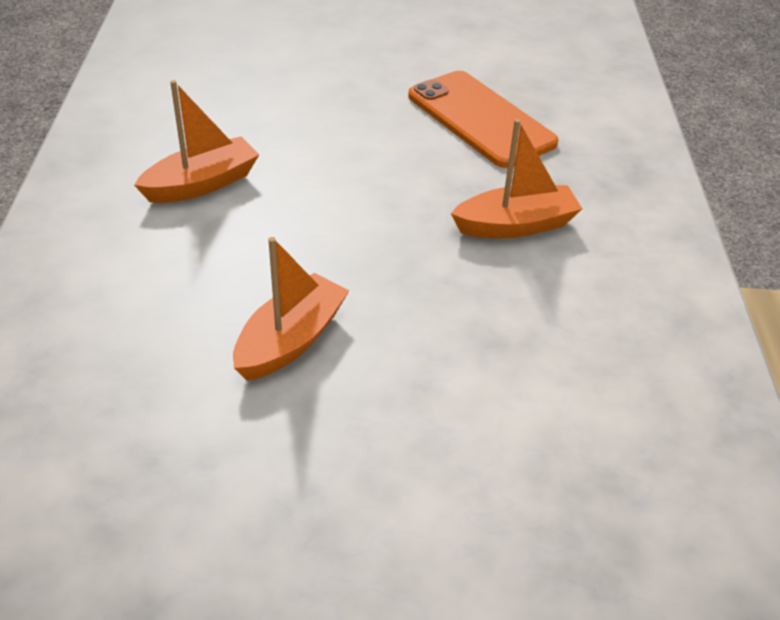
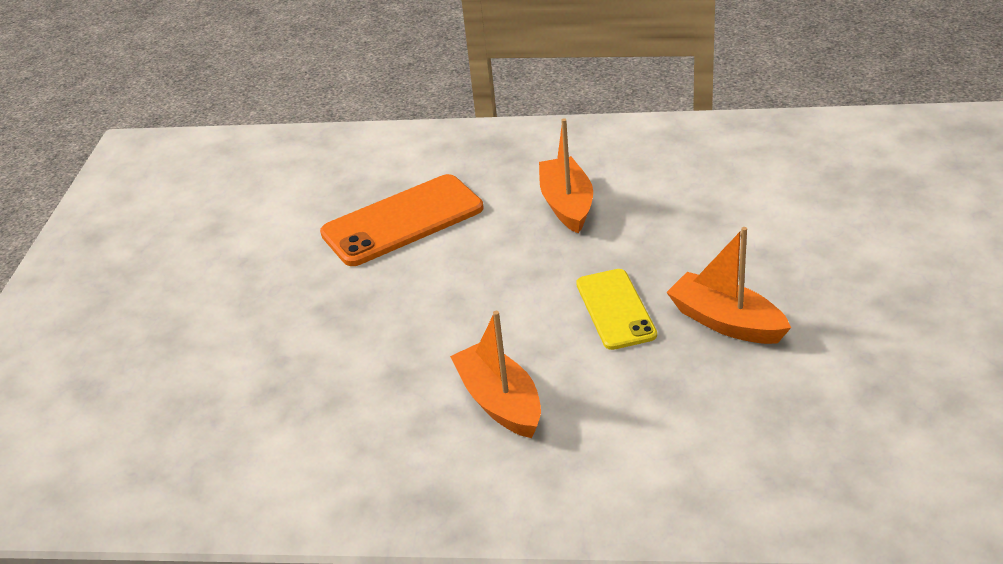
camera: 80 degrees left, 5 degrees down
none -> yellow phone [576,269,657,350]

